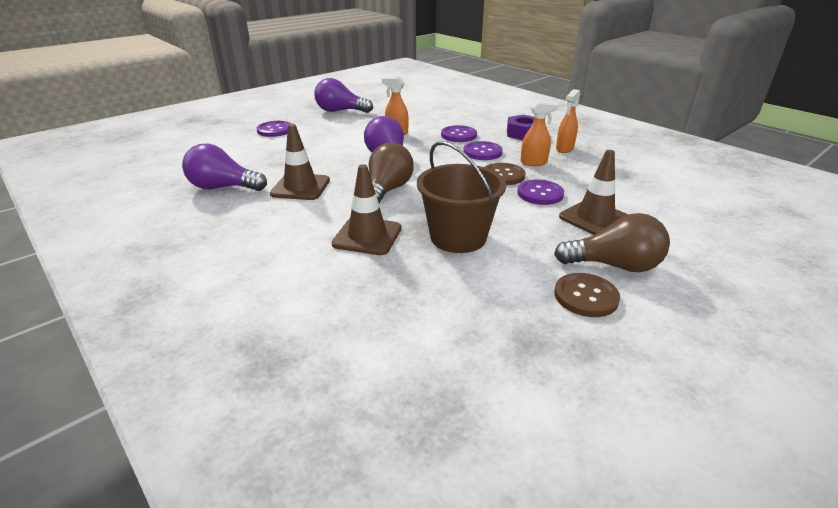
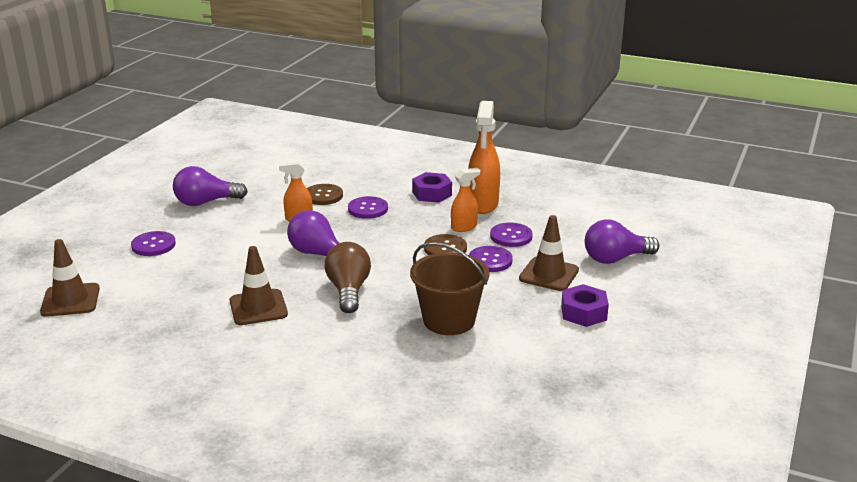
camera: 25 degrees left, 5 degrees down
purple light bulb [182,144,267,191] -> purple light bulb moved to [585,219,659,264]
brown traffic cone [332,164,401,255] -> brown traffic cone moved to [40,239,100,317]
purple button [463,141,503,160] -> purple button moved to [490,223,533,247]
brown light bulb [554,213,670,272] -> purple nut [561,284,609,327]
brown button [554,273,620,317] -> brown button moved to [307,184,343,205]
orange spray bottle [556,89,580,153] -> orange spray bottle [468,101,500,214], size x1.78

